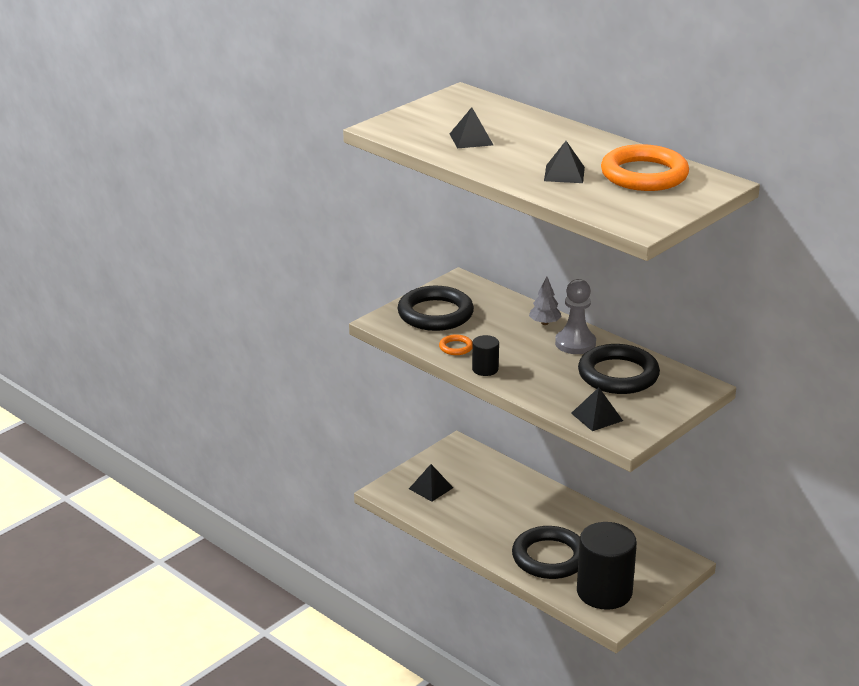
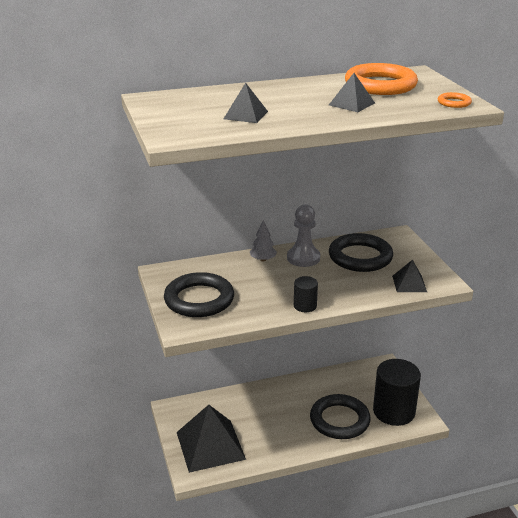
camera: 60 degrees left, 0 degrees up
black pyramid [409,464,453,502] -> black pyramid [177,405,246,473], size x2.06
orange ring [439,334,473,355] -> orange ring moved to [438,92,472,108]

